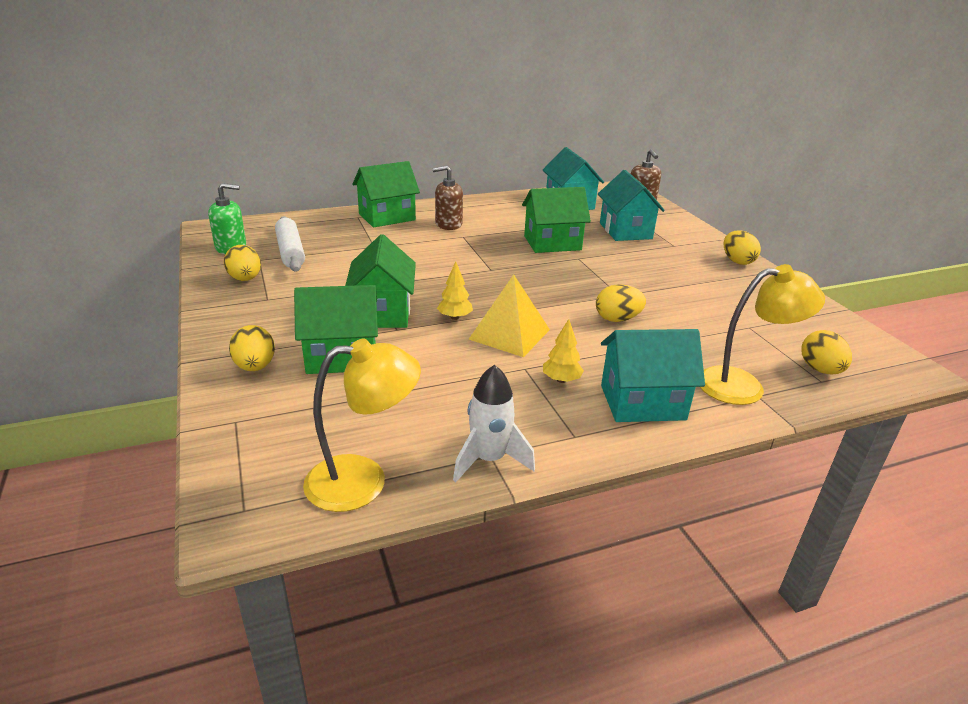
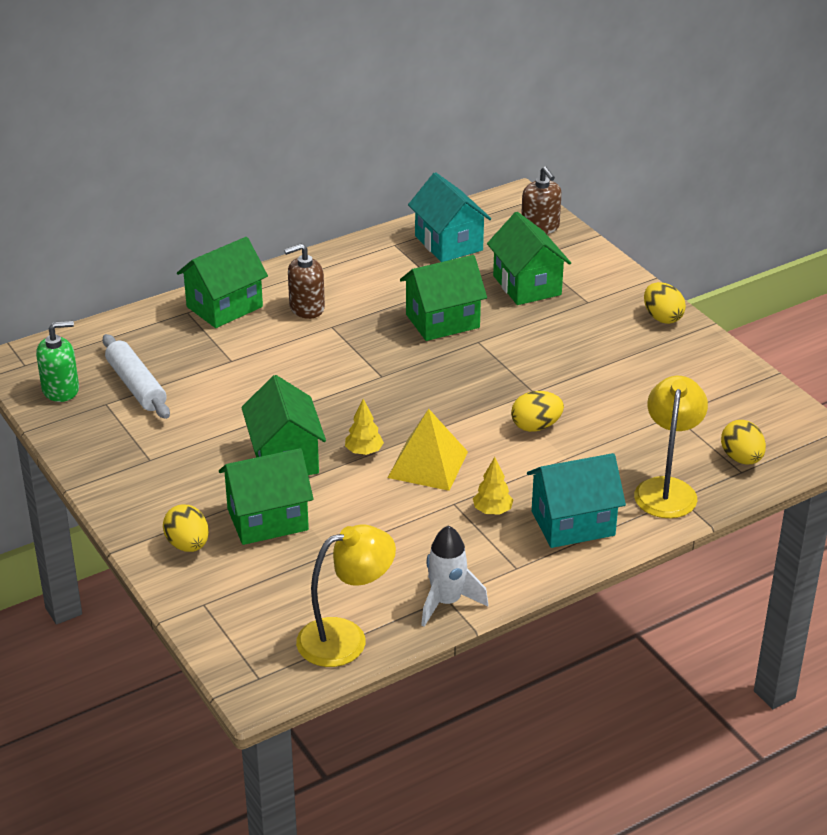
camera: 10 degrees left, 5 degrees up
yellow egg [224,245,261,281] -> none
turquoise house [598,170,665,241] -> green house [487,212,571,305]
yellow lamp [700,264,825,405] -> yellow lamp turned 60 degrees counterclockwise [634,376,708,518]

